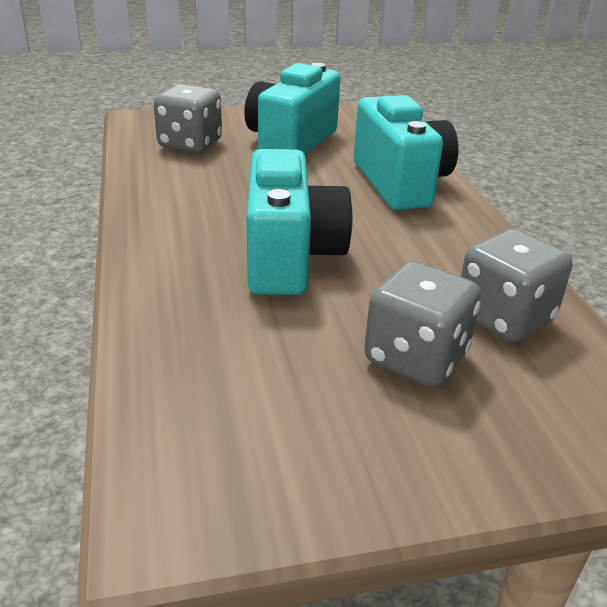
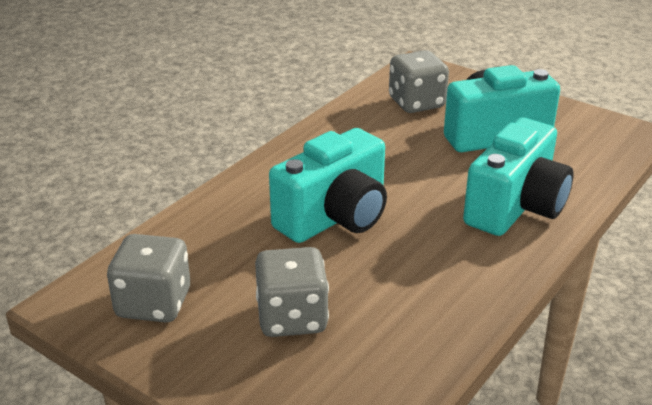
camera: 50 degrees right, 0 degrees up
grey dice [461,229,572,342] -> grey dice moved to [107,234,190,322]

